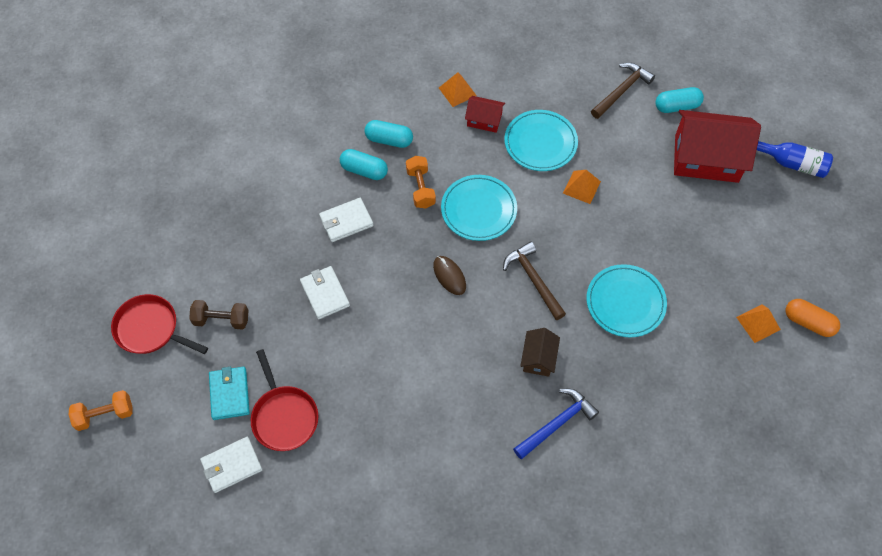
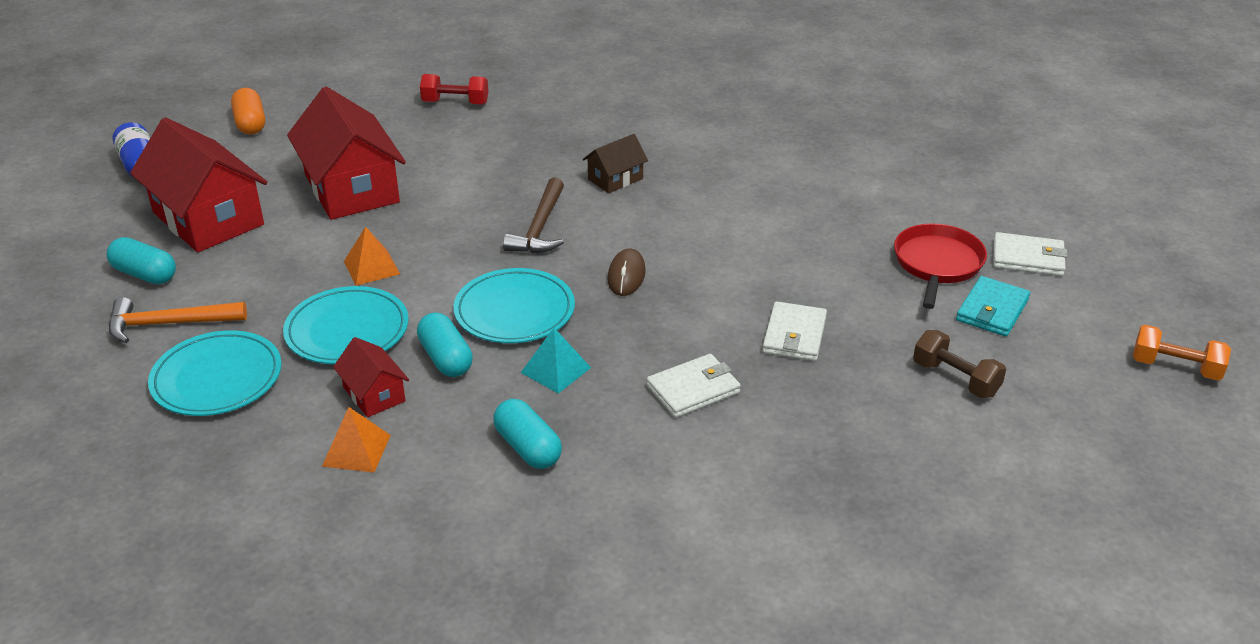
camera: 140 degrees left, 25 degrees down
red pan [111,294,208,354] -> none
white wallet [319,198,373,242] -> white wallet turned 45 degrees counterclockwise [646,354,741,418]
turquoise capsule [340,149,388,180] -> turquoise capsule moved to [417,312,473,377]
orange dumbbell [406,156,436,208] -> turquoise pyramid [521,328,591,393]
blue hammer [513,389,599,459] -> none
turquoise plate [587,264,667,337] -> turquoise plate moved to [148,330,282,416]
brown hammer [591,63,655,119] -> orange hammer [109,297,247,343]
orange pyramid [736,304,781,343] -> none
orange capsule [786,299,840,337] -> orange capsule moved to [231,88,265,134]
none -> red house [287,87,406,220]
none -> red dumbbell [420,74,488,105]

